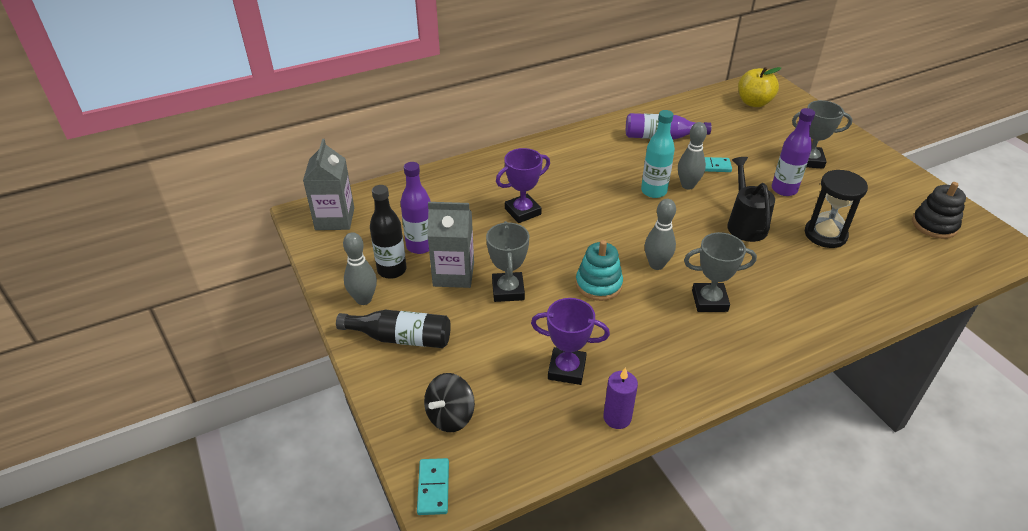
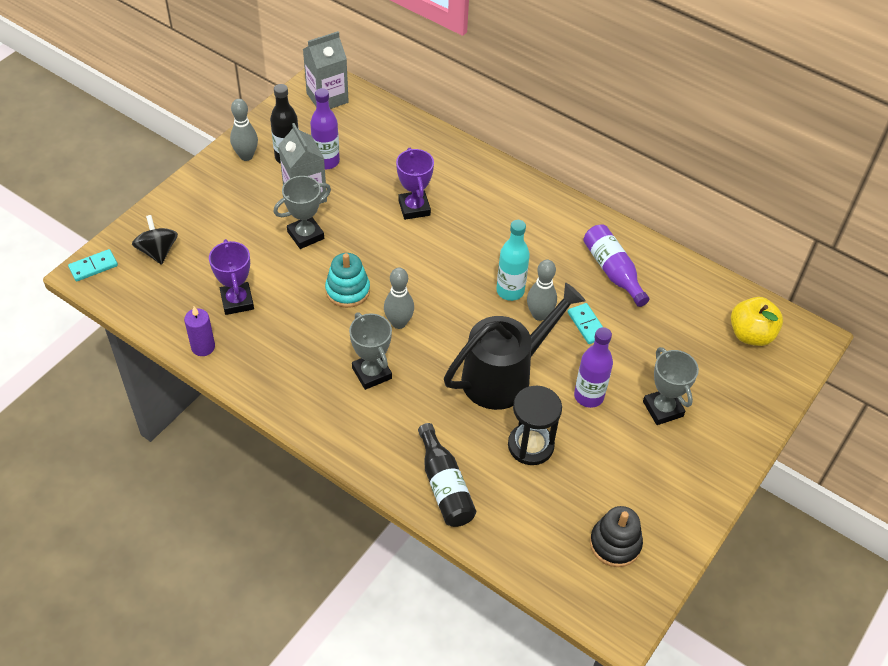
camera: 60 degrees right, 10 degrees up
black bottle [336,310,451,348] -> black bottle moved to [418,423,476,527]
black spinning top [424,373,475,432] -> black spinning top turned 60 degrees clockwise [132,215,178,265]
purple trophy [496,148,550,223] -> purple trophy turned 45 degrees clockwise [396,148,434,220]
black watering can [727,157,775,242] -> black watering can [444,283,586,410], size x1.56

